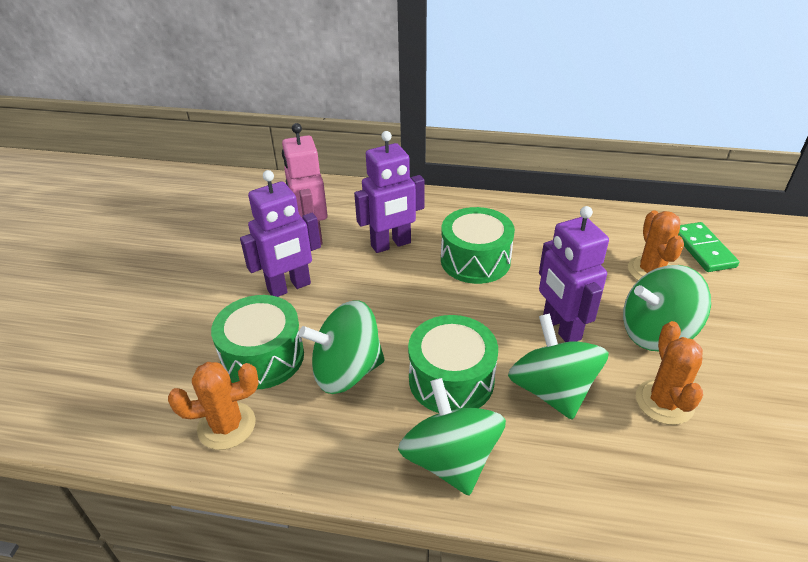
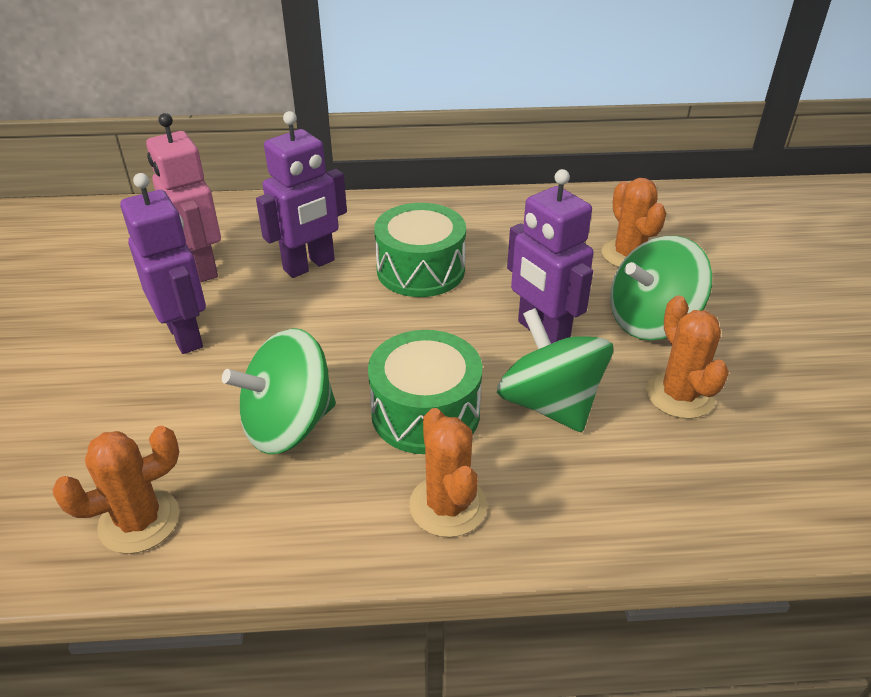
camera: 15 degrees left, 0 degrees up
green drum [211,295,304,389] -> none
purple robot [240,170,321,297] -> purple robot turned 75 degrees counterclockwise [120,173,206,354]
green spinning top [398,378,506,496] -> orange cactus [409,408,487,537]
green domino [678,222,739,272] -> none

